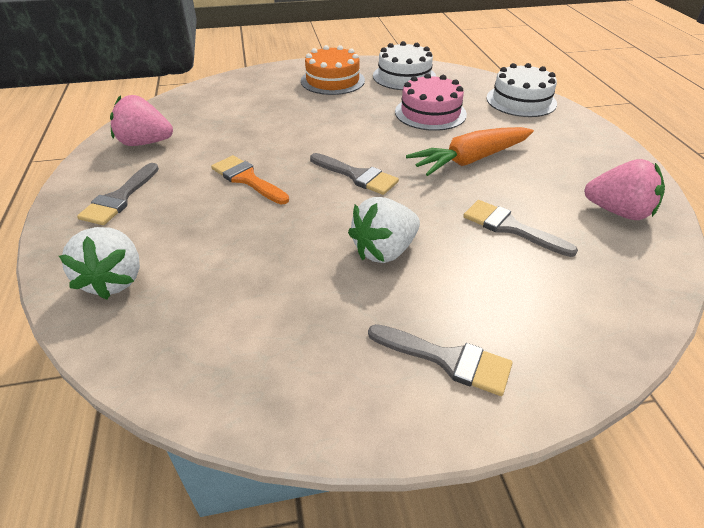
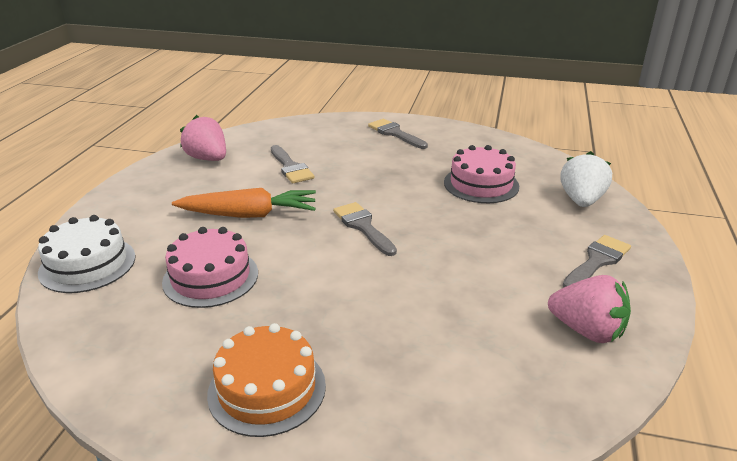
camera: 155 degrees left, 10 degrees down
orange brush [211,155,289,204] -> none
white strawberry [348,197,420,263] -> none
white cake [373,41,436,90] -> none
none -> pink cake [444,145,519,203]

